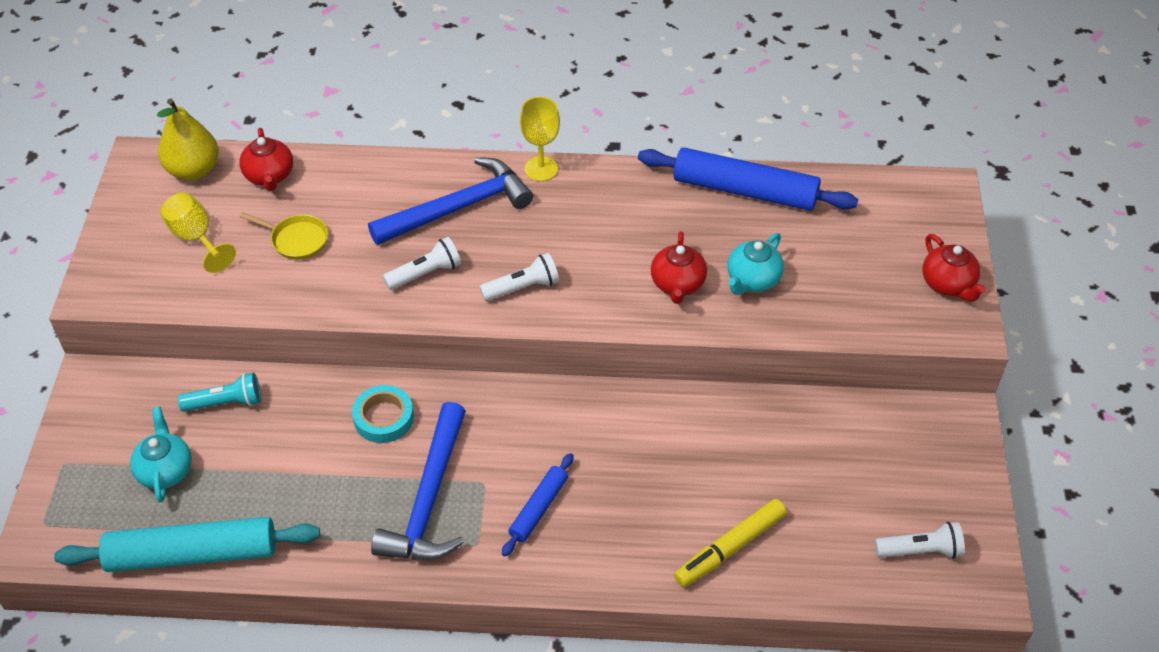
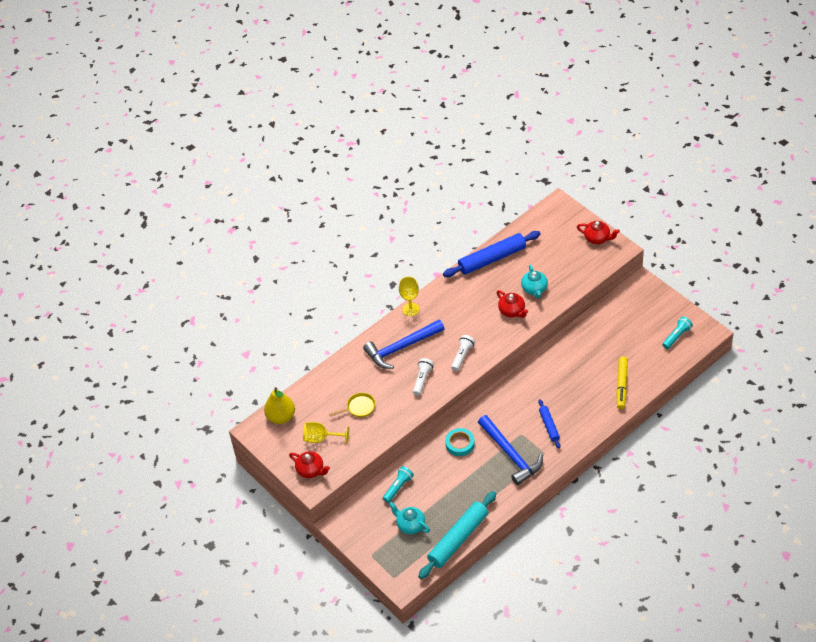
camera: 40 degrees left, 0 degrees up
red teapot [239,128,293,191] -> red teapot moved to [289,451,330,478]
blue hammer [368,157,533,245] -> blue hammer turned 135 degrees counterclockwise [363,320,445,369]
white flashlight [875,522,965,559] -> turquoise flashlight [662,317,693,349]

